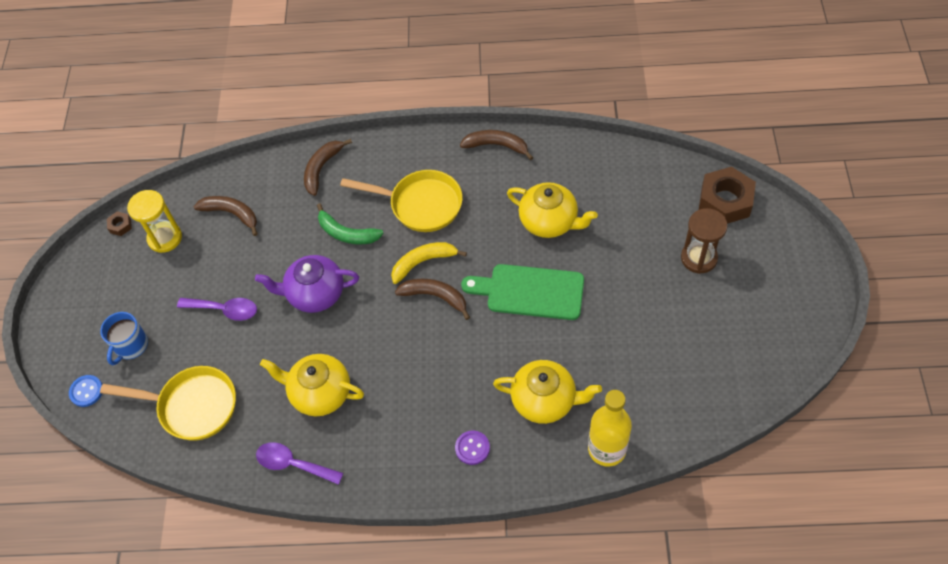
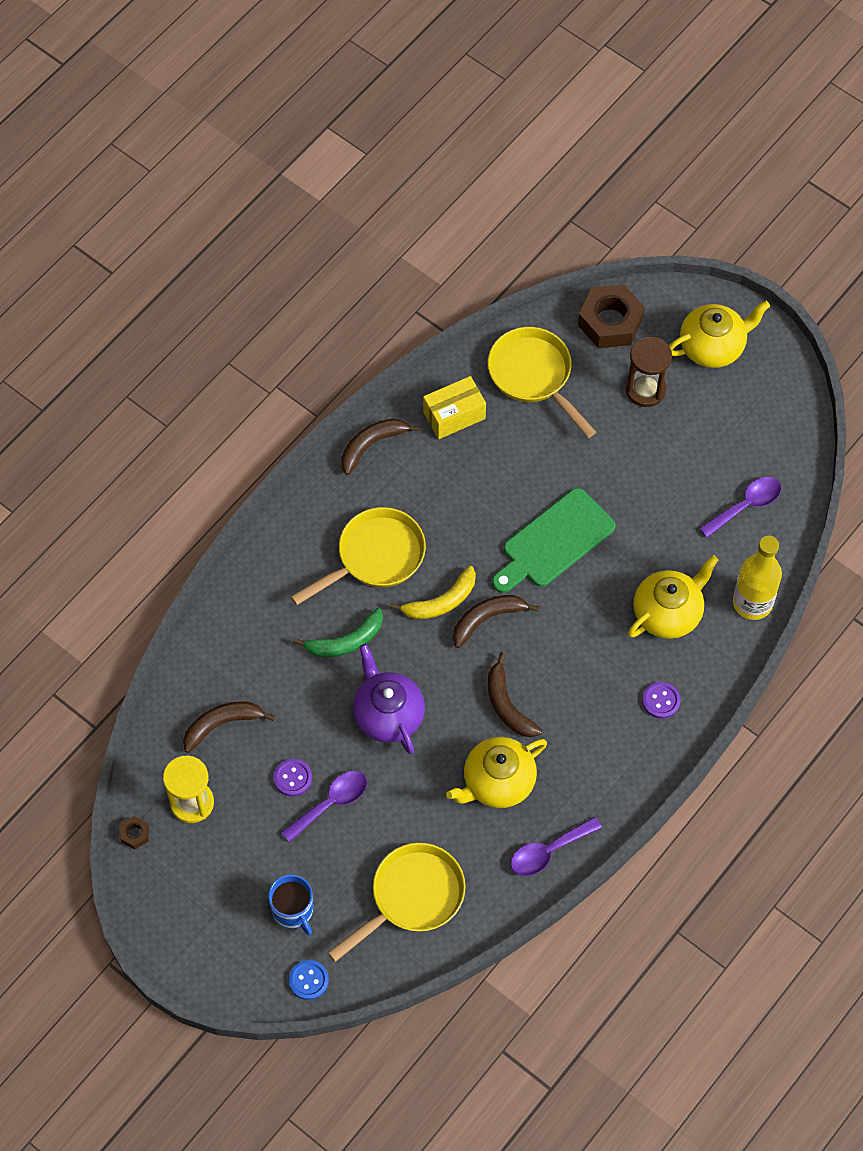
camera: 55 degrees left, 5 degrees up
purple teapot [255,255,359,313] -> purple teapot turned 120 degrees clockwise [353,644,425,754]
brown banana [304,139,352,196] -> brown banana moved to [488,652,542,737]
yellow banana [391,242,467,284] -> yellow banana turned 135 degrees counterclockwise [390,566,476,619]
yellow teapot [507,182,598,238] -> yellow teapot moved to [669,301,770,368]
none -> purple button [274,759,312,796]
none -> yellow box [423,376,486,439]
none -> yellow pan [488,327,596,438]
none -> purple spoon [699,477,781,538]

